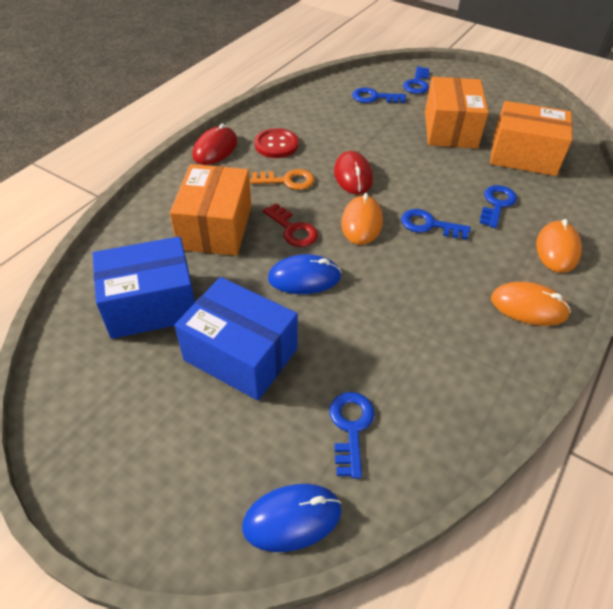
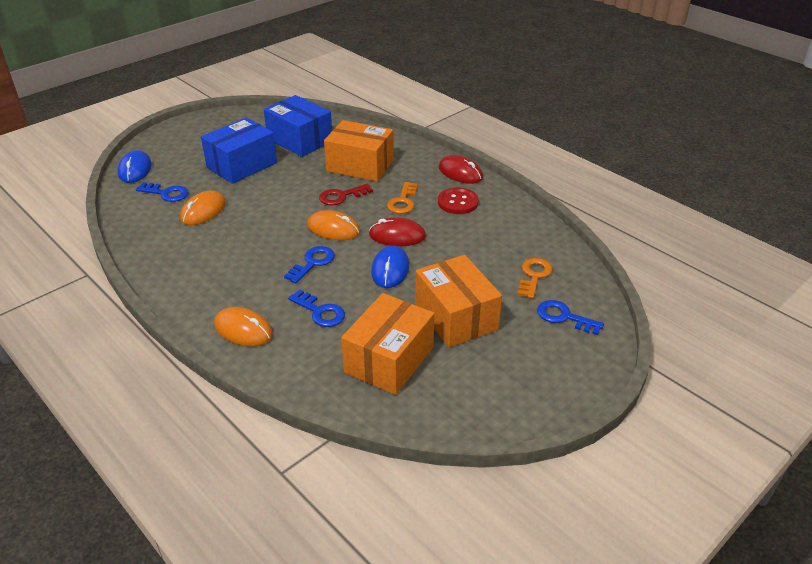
camera: 105 degrees right, 10 degrees down
blue box [92,236,195,339] -> blue box turned 45 degrees counterclockwise [263,95,332,157]
blue mouse [268,254,341,294] -> blue mouse moved to [371,245,409,288]
blue key [352,88,406,103] -> orange key [518,258,553,299]
orange box [425,77,489,149] -> orange box turned 45 degrees clockwise [415,255,502,348]
orange mouse [491,282,571,326] -> orange mouse moved to [180,191,226,225]

